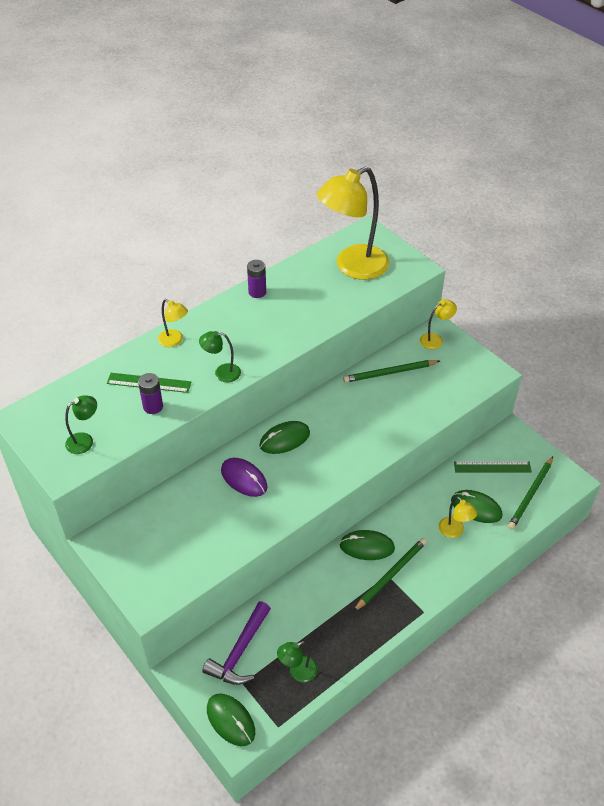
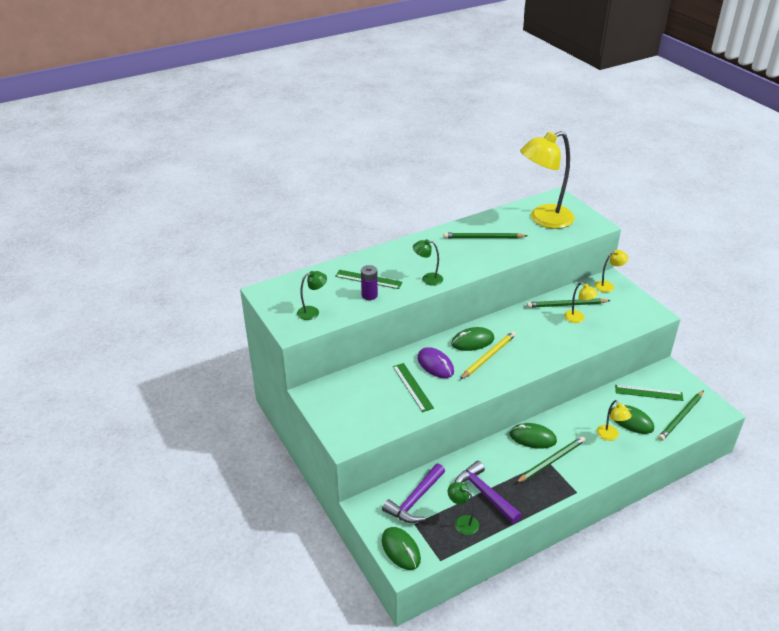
camera: 10 degrees right, 10 degrees down
yellow lamp [158,299,188,347] -> yellow lamp moved to [564,282,598,323]
purple battery [247,260,266,298] -> none
green lamp [277,641,318,682] -> green lamp turned 60 degrees clockwise [448,482,479,535]
none -> green ruler [393,363,434,412]
none -> green pencil [443,233,527,238]
none -> purple hammer [455,461,522,524]
none -> yellow pencil [460,331,516,379]

